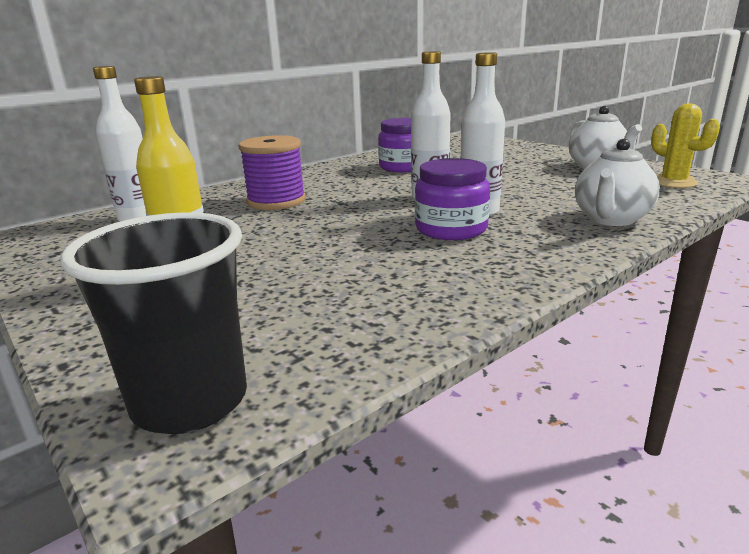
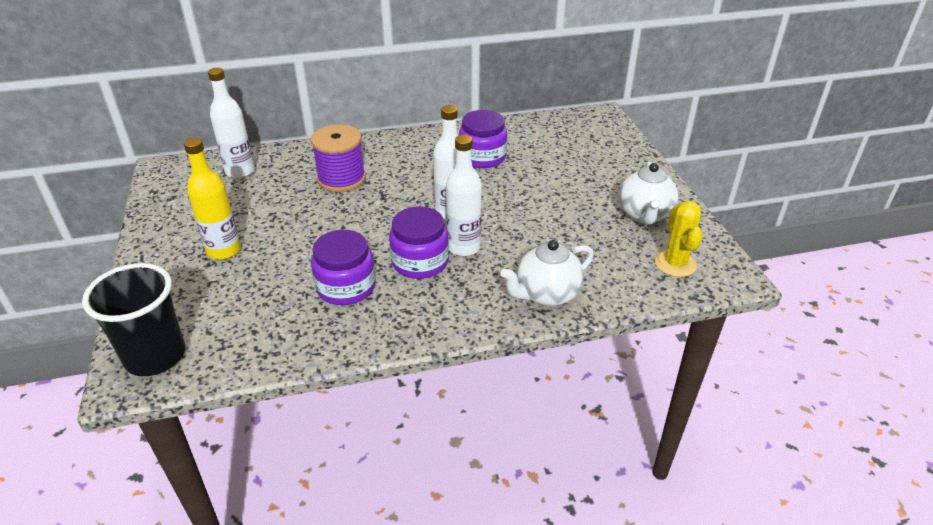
camera: 25 degrees right, 15 degrees up
none -> purple jar [311,230,376,305]

